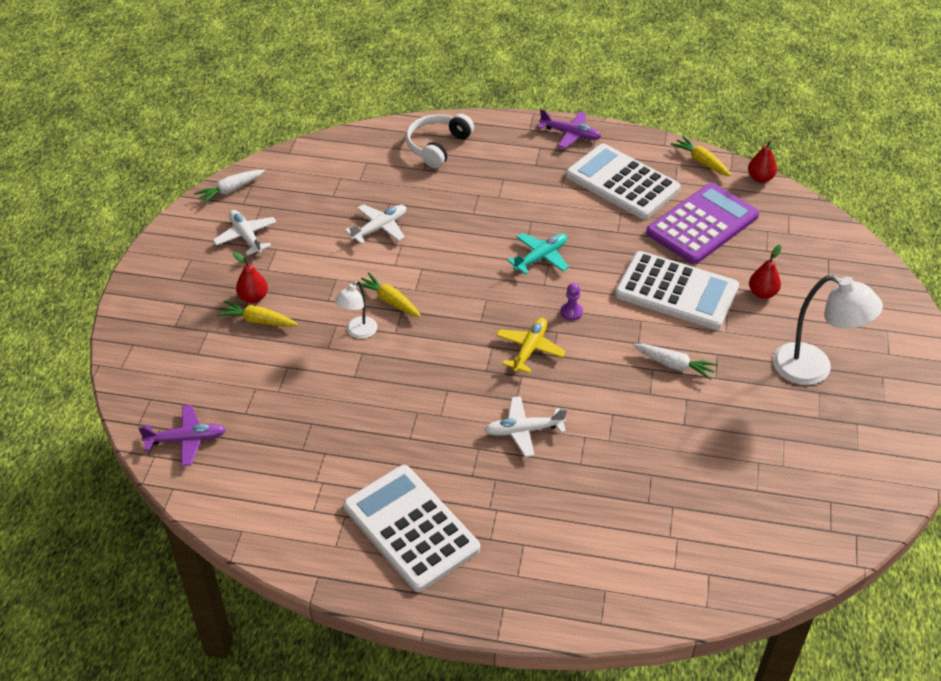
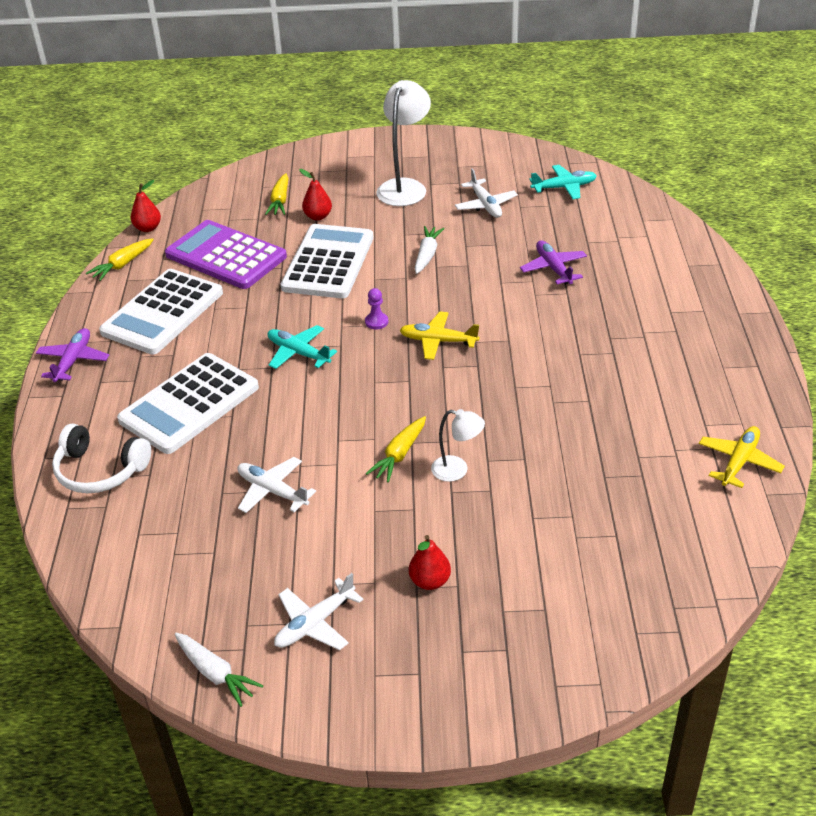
camera: 100 degrees left, 5 degrees down
purple plane [138,405,226,466] -> purple plane moved to [520,240,587,284]
yellow carrot [216,301,298,327] -> yellow carrot moved to [265,173,289,215]
white calculator [344,465,480,592] -> white calculator moved to [117,353,259,454]
white plane [485,396,567,457] -> white plane moved to [455,168,518,218]
none -> turquoise plane [529,165,597,199]
none -> yellow plane [699,426,785,488]

